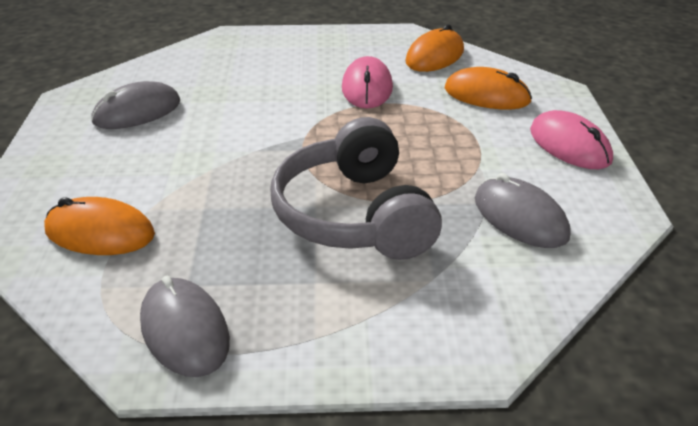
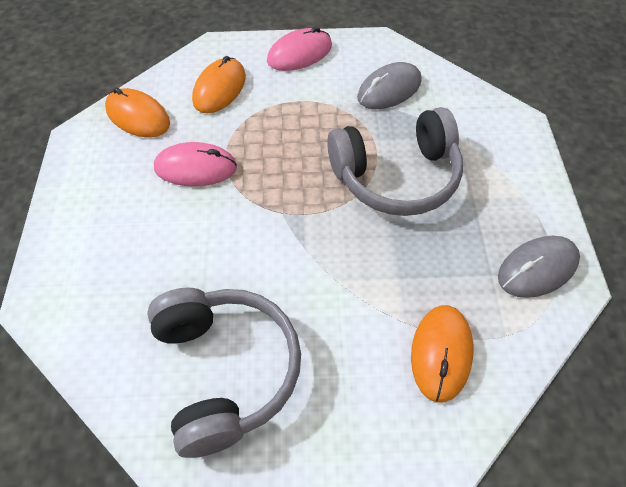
camera: 90 degrees left, 20 degrees up
grey mouse [91,81,180,129] -> grey headphones [147,288,301,458]

